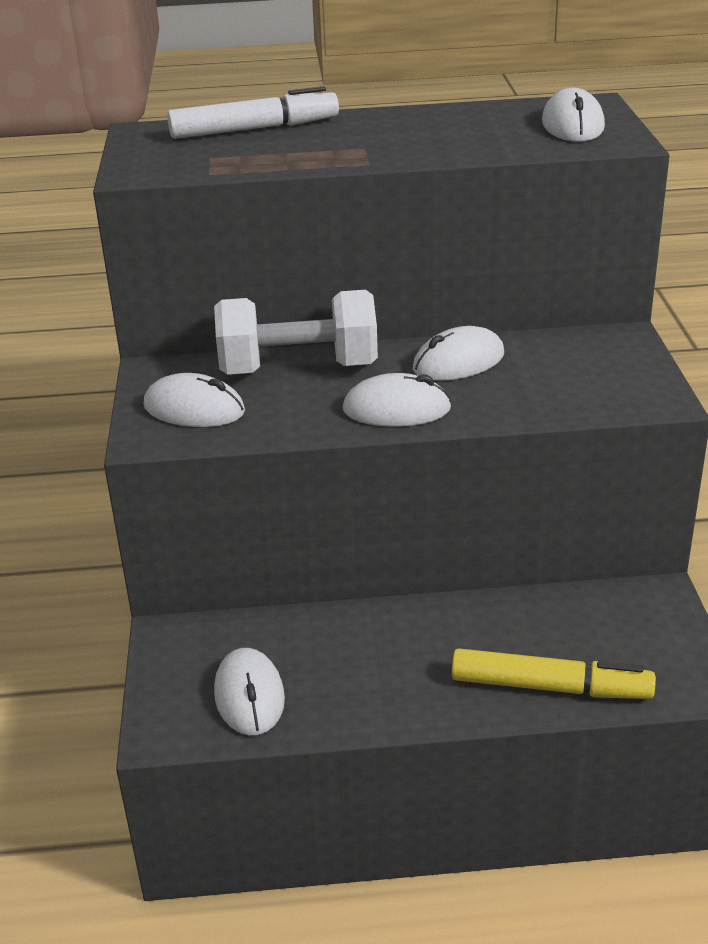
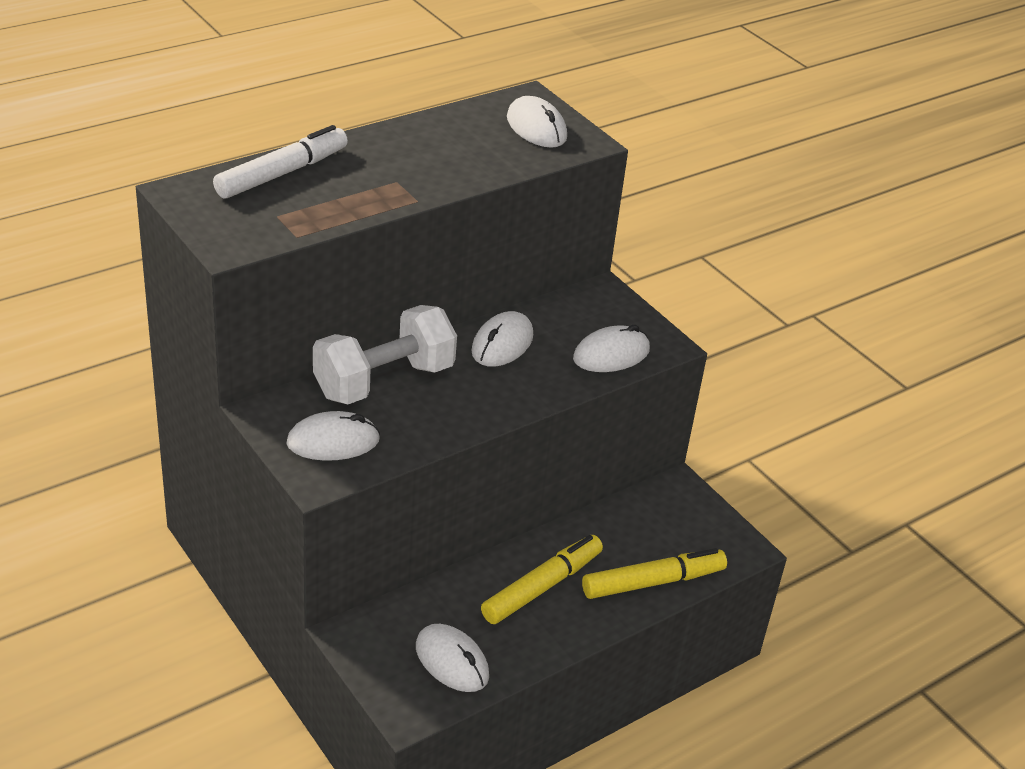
camera: 35 degrees left, 5 degrees up
white mouse [342,373,452,427] -> white mouse moved to [573,325,650,372]
none -> yellow marker [481,535,603,624]

